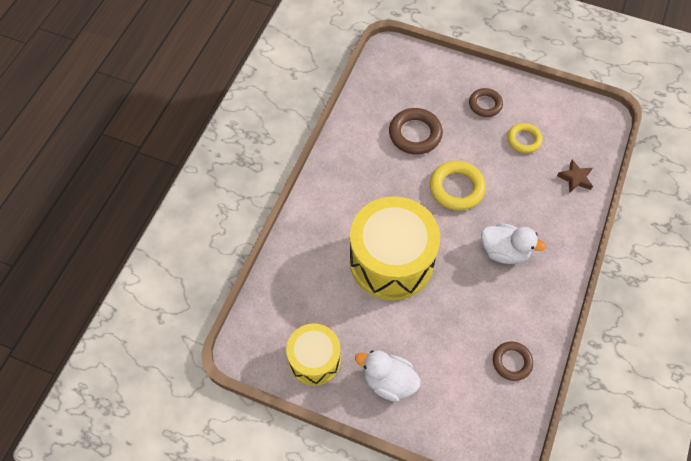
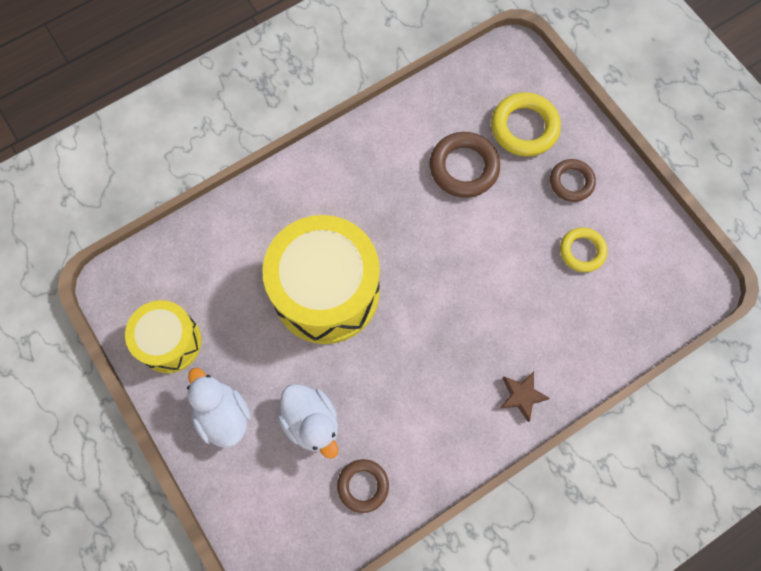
camera: 35 degrees right, 10 degrees up
yellow ring [430,161,486,211] -> yellow ring moved to [491,92,561,157]
white duck [481,223,546,264] -> white duck moved to [278,384,338,459]
brown star [557,160,593,193] -> brown star moved to [500,372,550,422]

